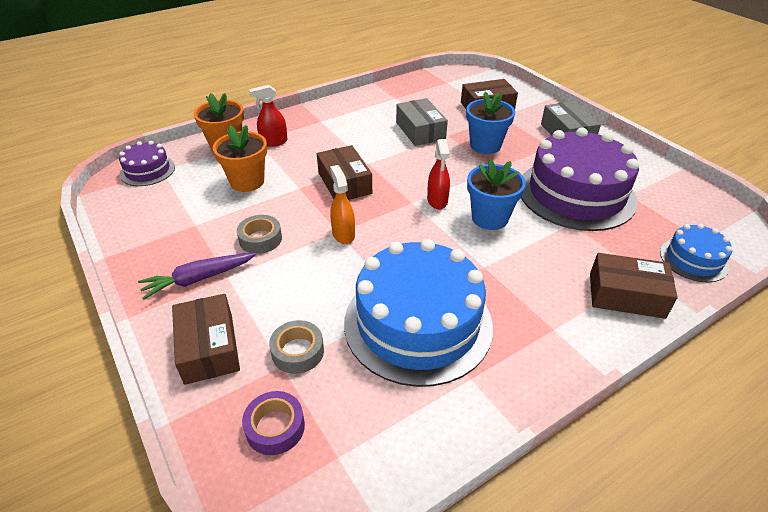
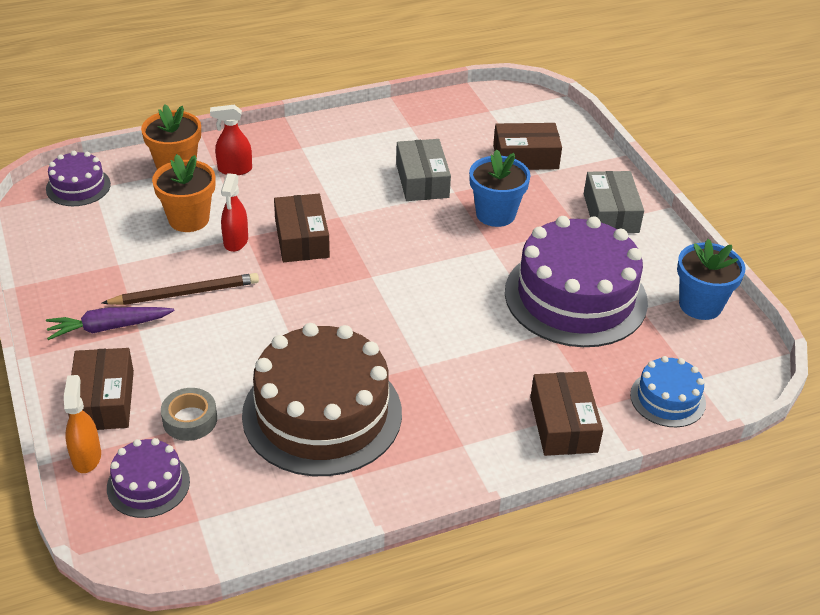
camera: 10 degrees right, 0 degrees up
grey tape [237,215,282,254] -> brown pencil [102,273,259,305]
purple tape [242,391,305,455] -> purple cake [107,438,190,518]
orange spray bottle [330,165,355,244] -> orange spray bottle moved to [64,375,101,473]
blue cake [344,239,493,387] -> brown cake [242,323,402,476]
red spray bottle [427,139,450,209] -> red spray bottle moved to [221,173,248,252]
blue flower pot [467,159,526,230] -> blue flower pot moved to [677,239,745,320]
brown box [590,253,678,319] -> brown box turned 60 degrees clockwise [530,371,603,456]

